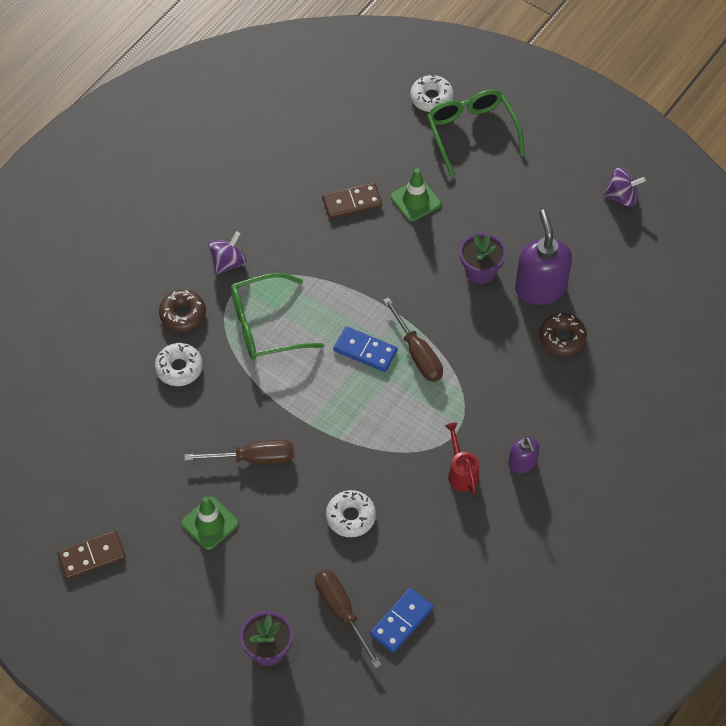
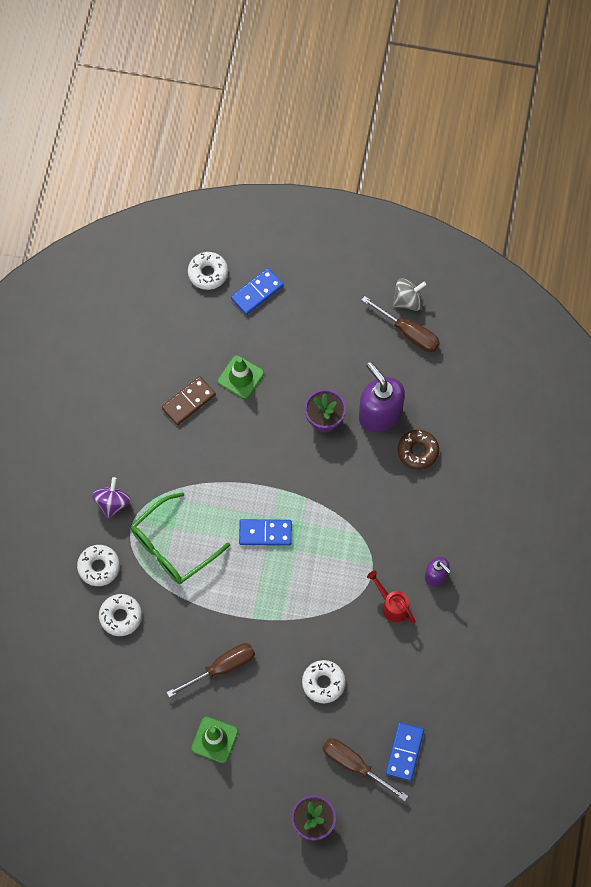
camera: 25 degrees left, 10 degrees up
brown domino [57,531,126,579] -> none
brown donut [159,290,206,332] -> white donut [77,545,120,586]
brown screwdriver [383,297,443,382] -> brown screwdriver moved to [362,296,440,352]
green glasses [427,89,525,177] -> blue domino [231,268,284,315]
purple spinning top [604,167,646,207] -> grey spinning top [393,278,426,311]

